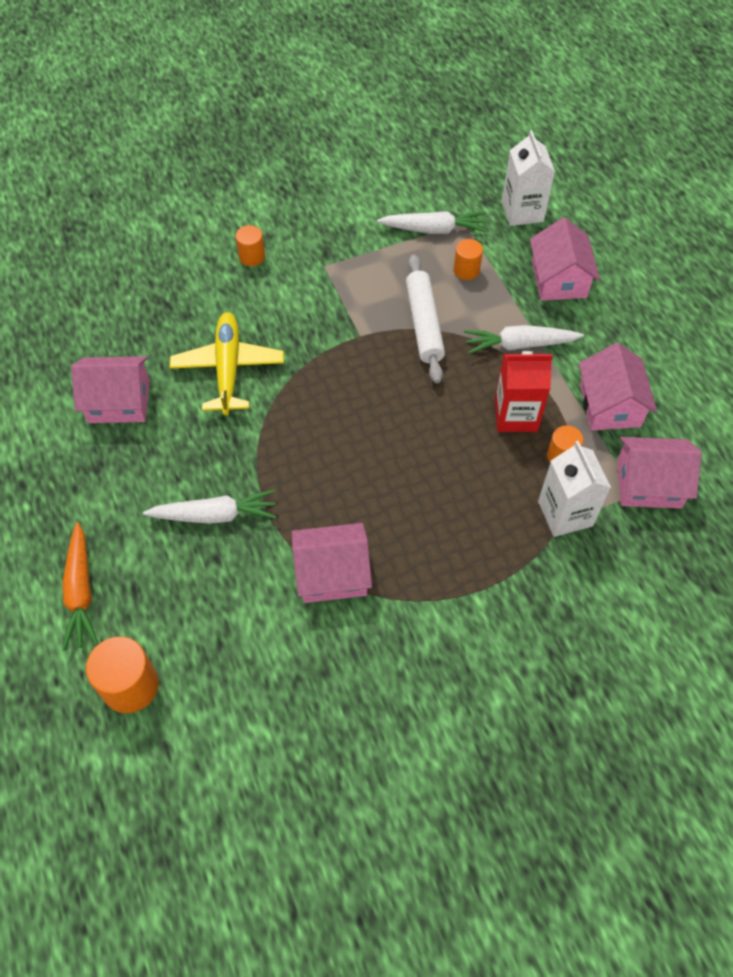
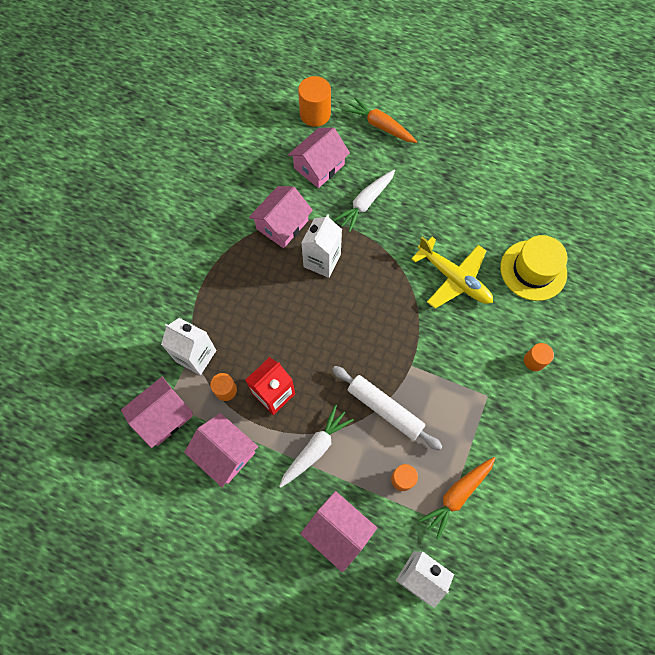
camera: 135 degrees right, 10 degrees up
pink house [71,356,150,423] -> pink house moved to [288,127,350,188]
white carrot [377,211,487,234] -> orange carrot [419,457,496,539]
none -> white carton [301,214,342,278]
none -> yellow hat [500,235,568,301]

